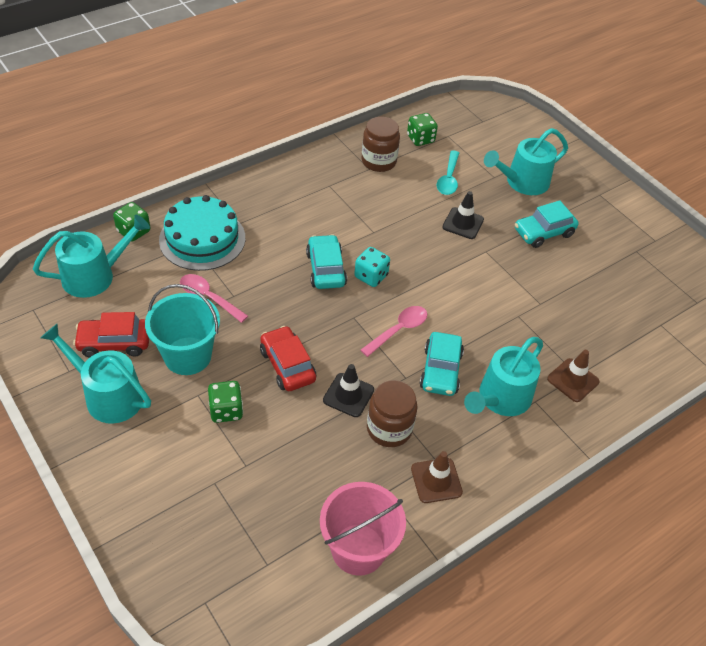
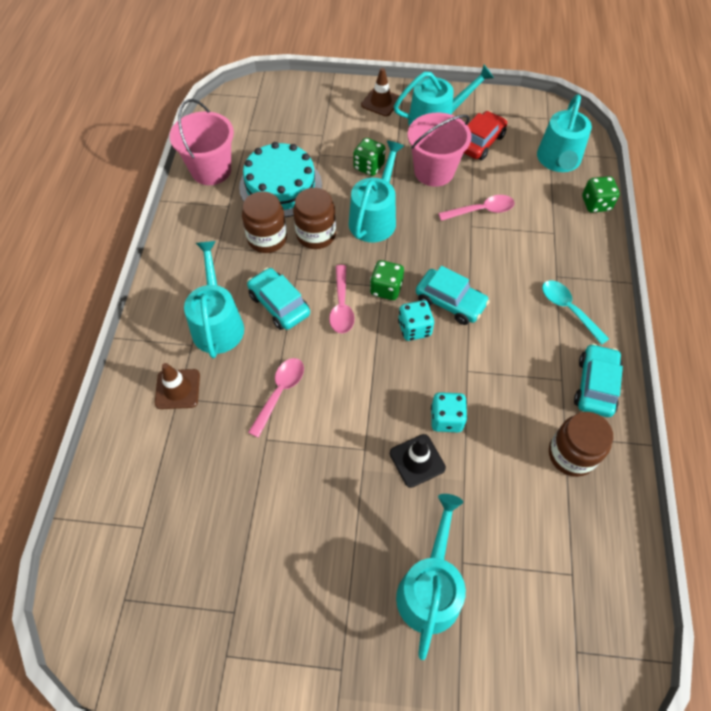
camera: 135 degrees right, 10 degrees up
turquoise bucket [145,284,220,375] -> pink bucket [408,113,471,187]
turquoise cake [159,195,245,271] -> turquoise cake moved to [239,142,322,217]
red car [260,326,316,391] -> turquoise watering can [349,140,404,242]
black traffic cone [323,364,374,417] -> brown jar [293,188,336,249]
green dice [407,113,438,146] -> green dice moved to [370,260,404,300]
brown traffic cone [411,451,463,503] -> brown traffic cone moved to [361,68,399,116]
turquoise spoon [437,150,459,195] -> turquoise spoon moved to [542,280,609,345]
turquoise car [515,200,579,248] -> turquoise car moved to [574,343,623,417]
none -> pink spoon [248,358,304,438]
none -> turquoise dice [431,392,467,432]

